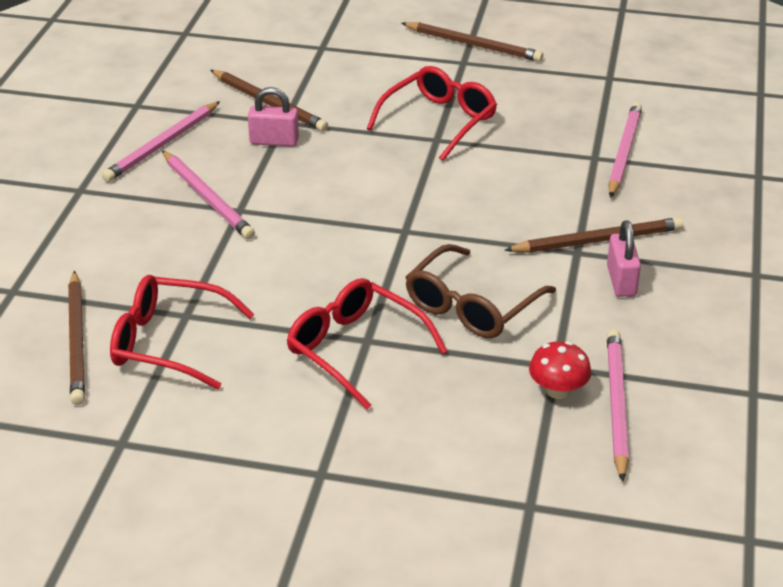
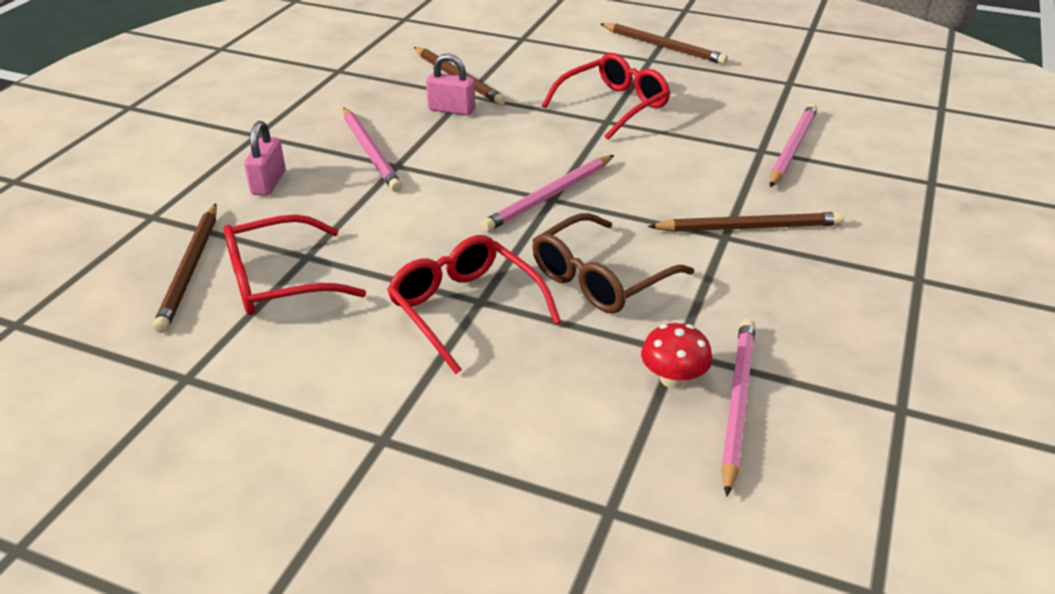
camera: 10 degrees right, 0 degrees up
pink pencil [102,101,220,182] -> pink pencil moved to [481,155,614,232]
red glasses [110,275,254,390] -> red glasses turned 45 degrees counterclockwise [224,214,366,315]
pink padlock [607,220,641,297] -> pink padlock moved to [244,121,286,196]

